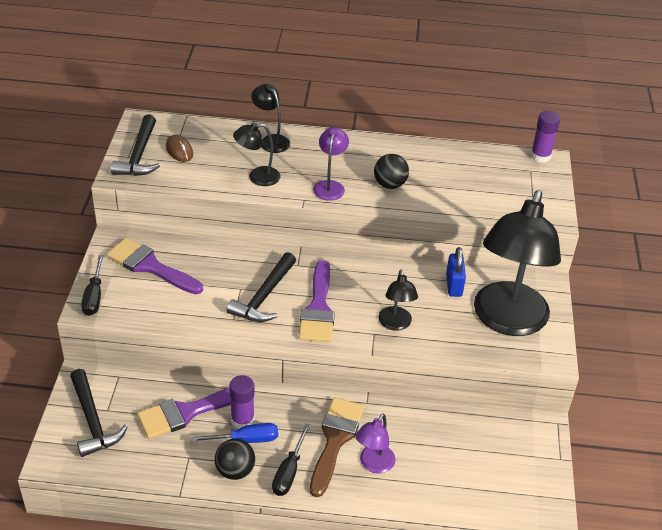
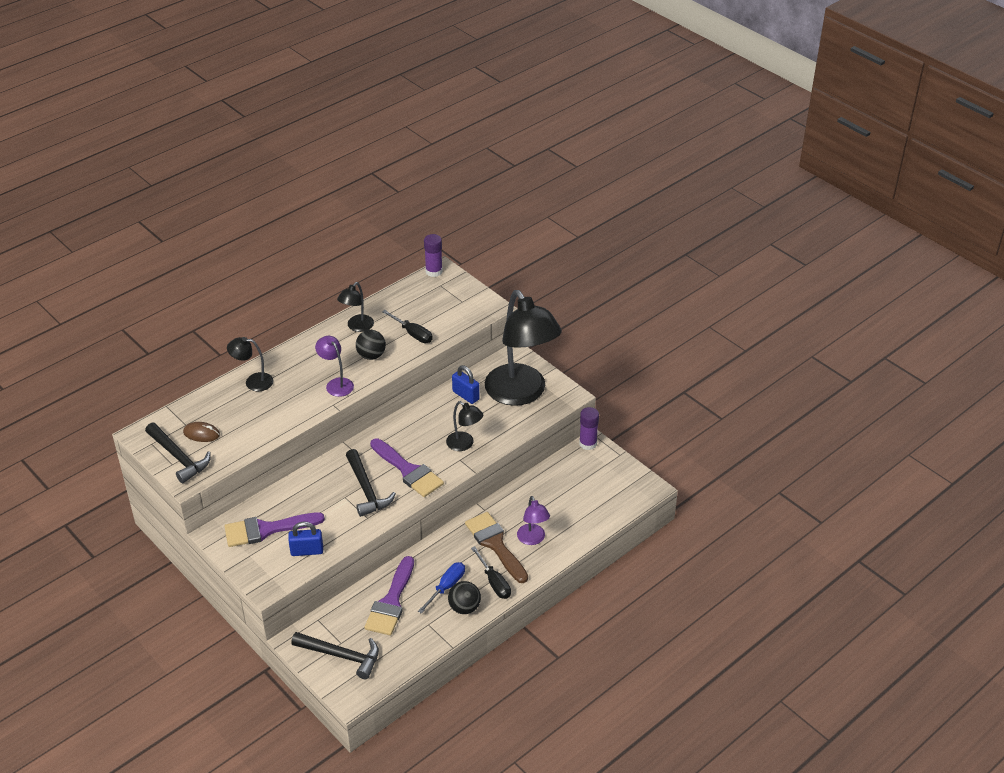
camera: 45 degrees left, 0 degrees up
black screwdriver [81,255,104,316] -> black screwdriver moved to [382,310,433,343]
purple glue stick [229,375,255,429] -> purple glue stick moved to [579,407,599,450]
black lamp [233,122,281,186] -> black lamp moved to [337,282,374,332]
none -> blue padlock [288,522,323,556]

